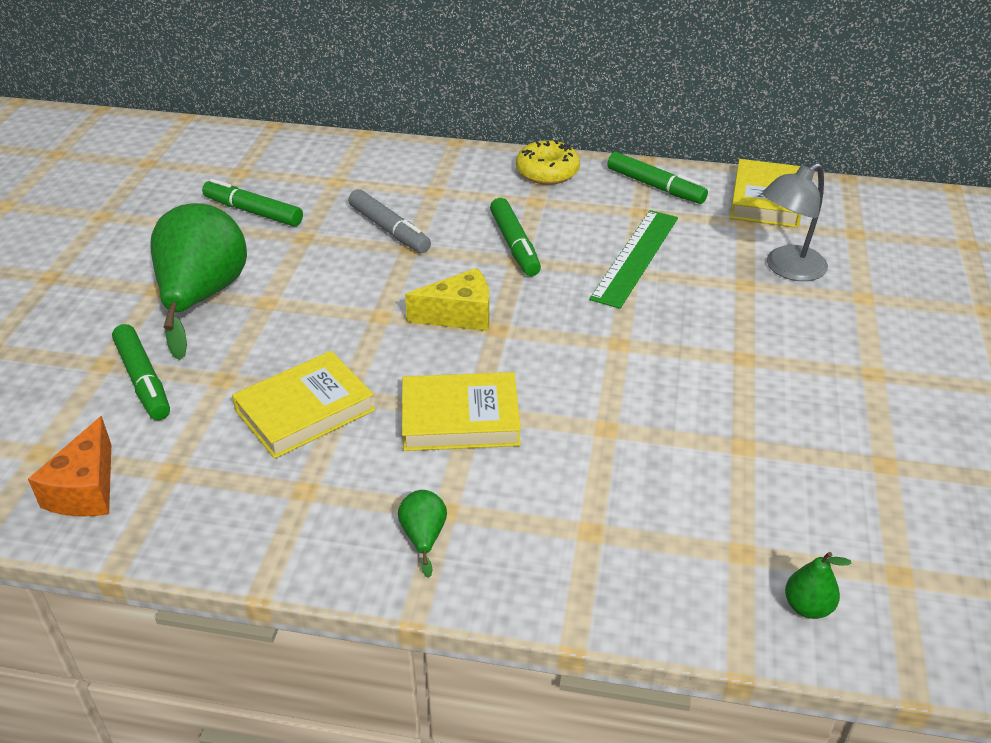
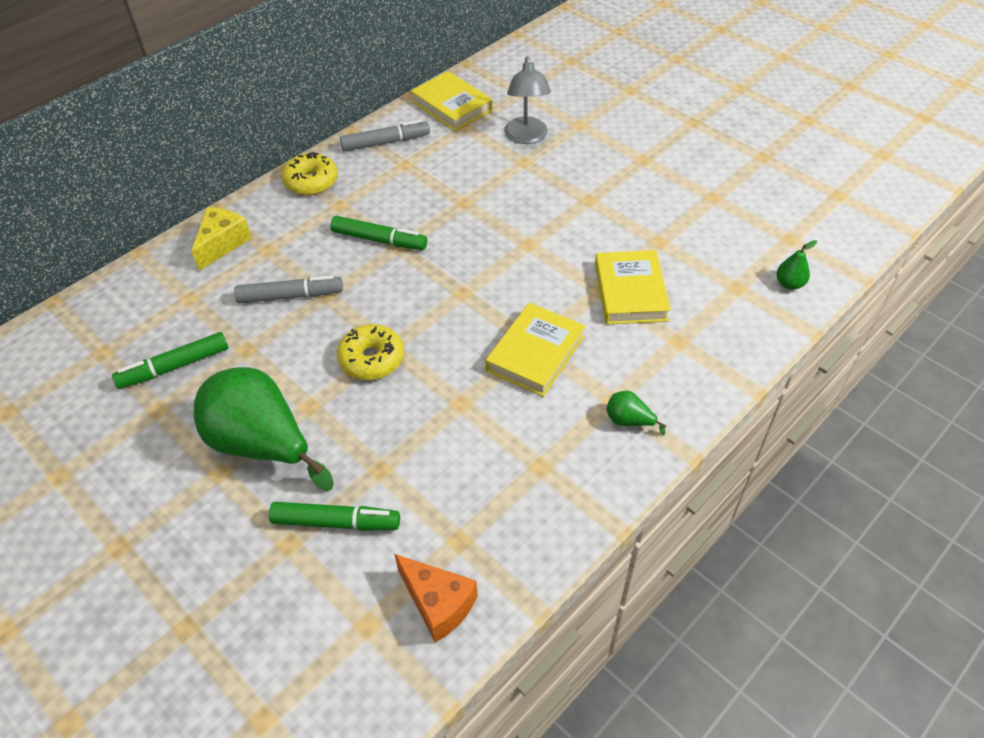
camera: 55 degrees left, 10 degrees up
yellow book [232,351,375,459] -> yellow book moved to [595,250,671,324]
yellow cheese [405,268,489,331] -> yellow cheese moved to [192,207,252,271]
green ruler [589,210,678,309] -> none
green marker [607,152,708,204] -> grey marker [340,120,430,151]
none -> yellow donut [337,324,404,380]

